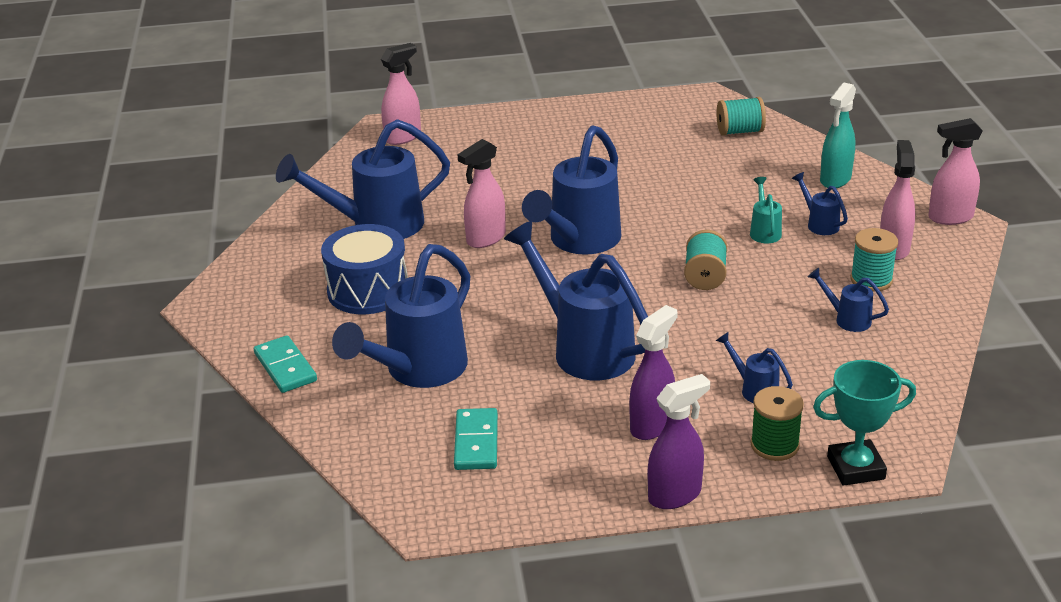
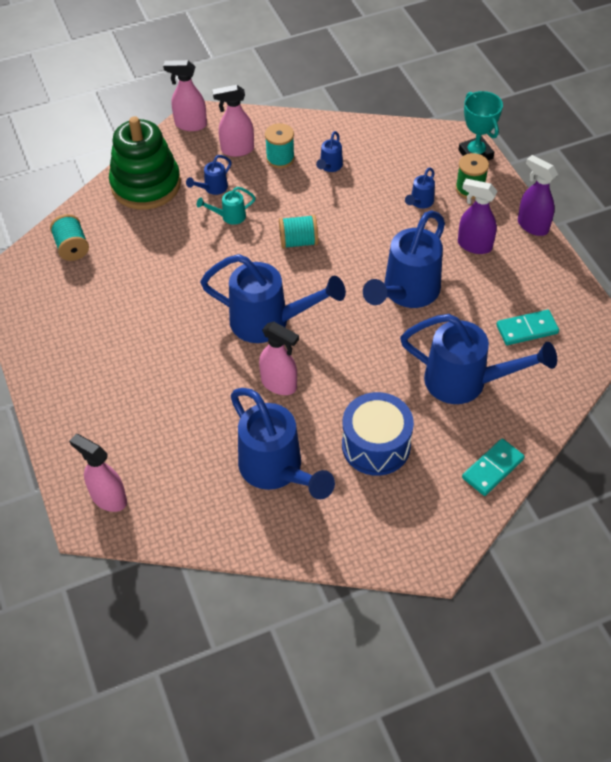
camera: 105 degrees left, 20 degrees up
turquoise spray bottle [820,82,856,188] -> green stacking toy [109,116,181,210]
pink spray bottle [928,118,983,225] -> pink spray bottle turned 120 degrees clockwise [163,60,207,131]

